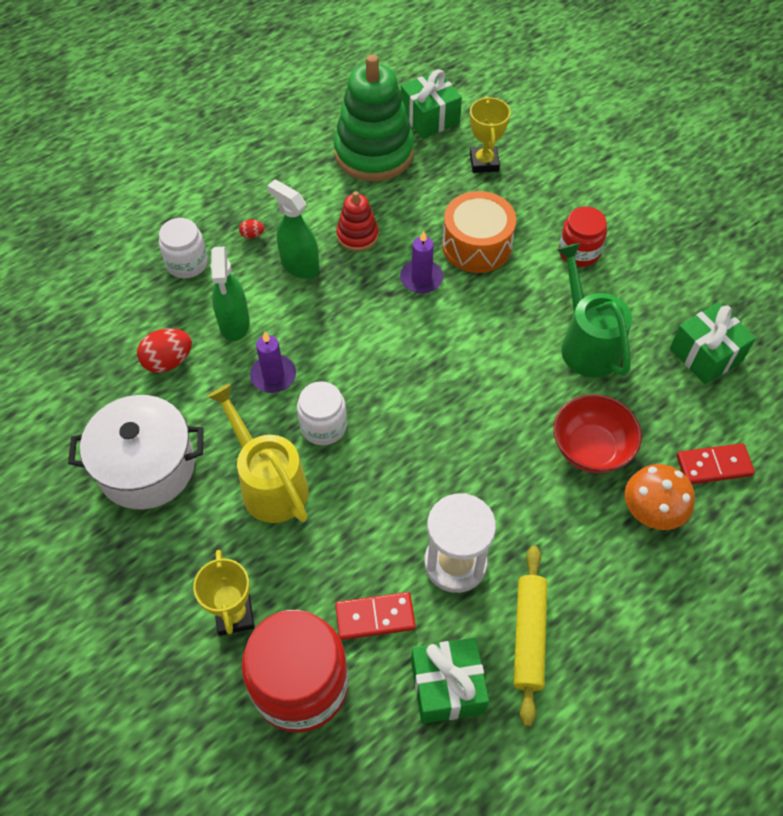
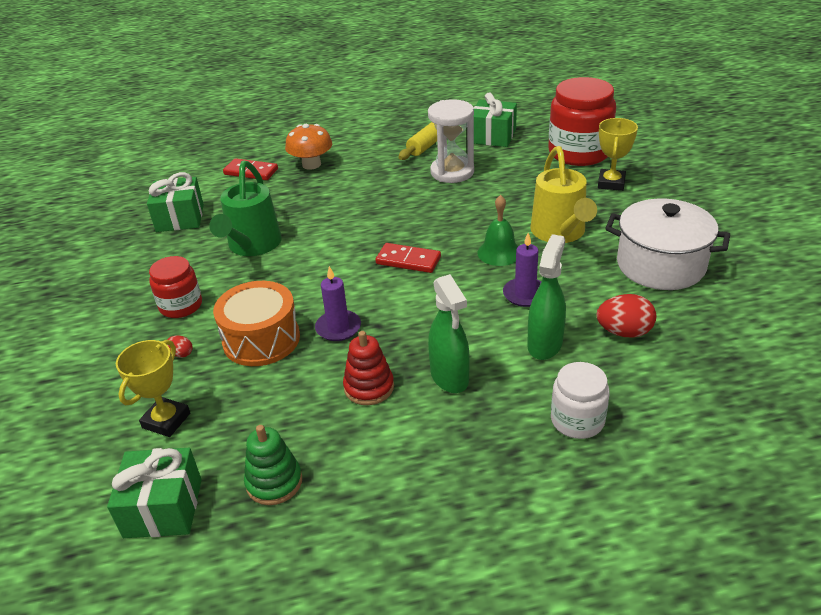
camera: 150 degrees left, 20 degrees down
red egg [239,219,264,239] -> red egg moved to [167,336,193,358]
white jar [297,381,347,445] -> green bell [478,195,518,266]
green stacking toy [334,54,414,181] -> green stacking toy [244,425,302,505], size x0.49
red domino [335,592,416,640] -> red domino moved to [375,243,441,273]
red bowl [553,395,642,473] -> none

